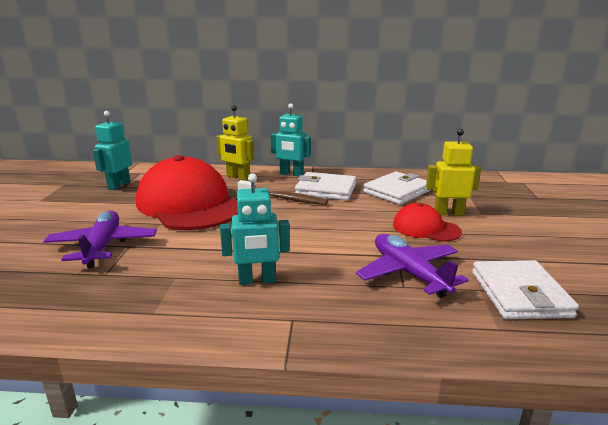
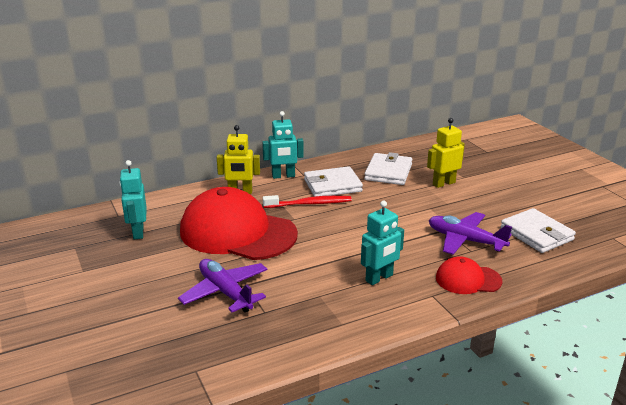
camera: 30 degrees left, 5 degrees up
brown toothbrush [238,180,328,205] -> red toothbrush [263,195,352,208]
red cap [393,203,462,242] -> red cap moved to [436,256,503,294]

